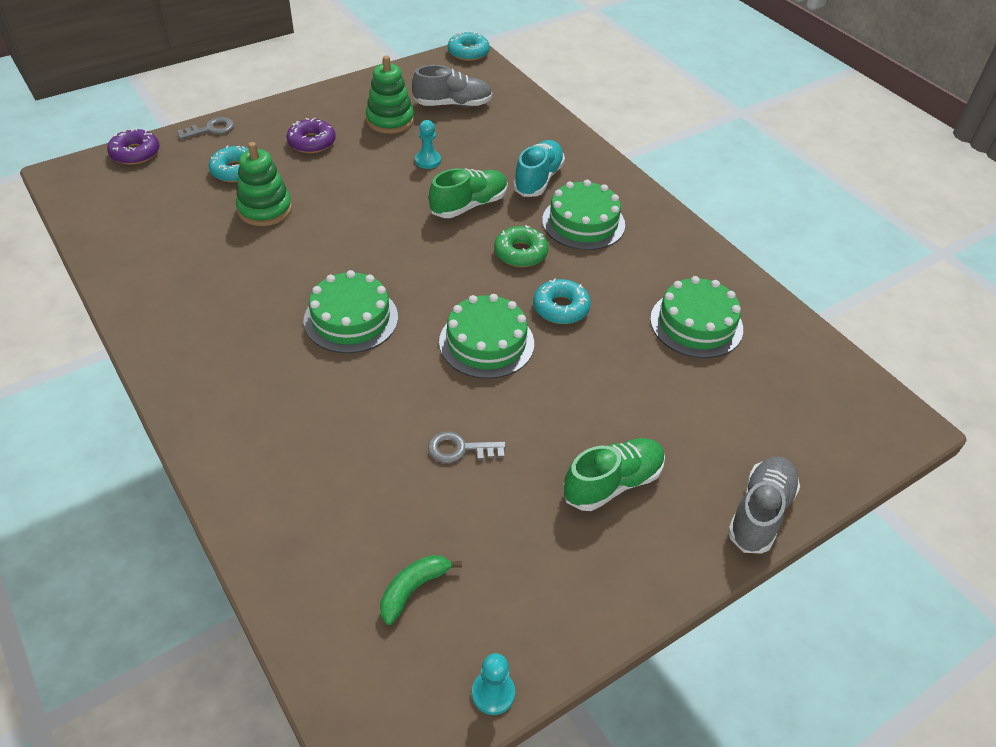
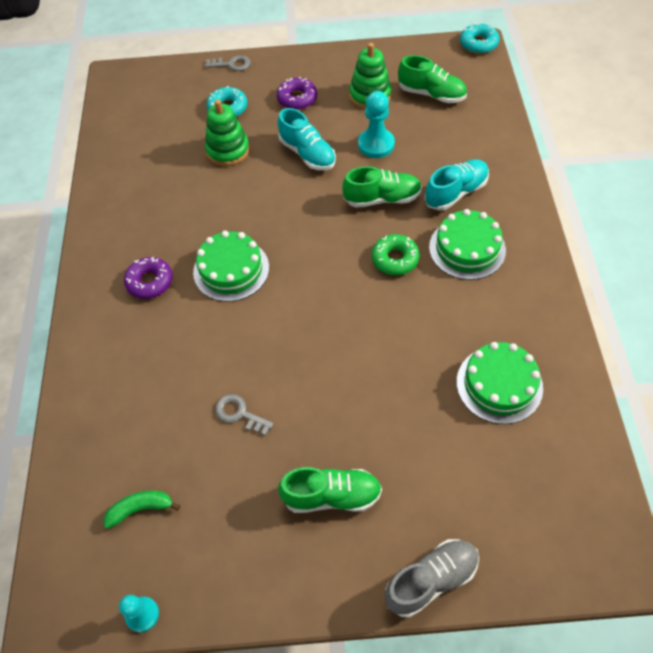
camera: 35 degrees right, 10 degrees up
purple donut [107,128,159,165] -> purple donut moved to [124,257,173,299]
grey shoe [412,65,493,107] -> green shoe [398,55,467,103]
turquoise pawn [415,120,441,169] -> turquoise pawn [358,91,395,158], size x1.60
green cake [439,294,534,379] -> none
turquoise donut [533,279,591,324] -> none
none -> turquoise shoe [278,108,336,170]

